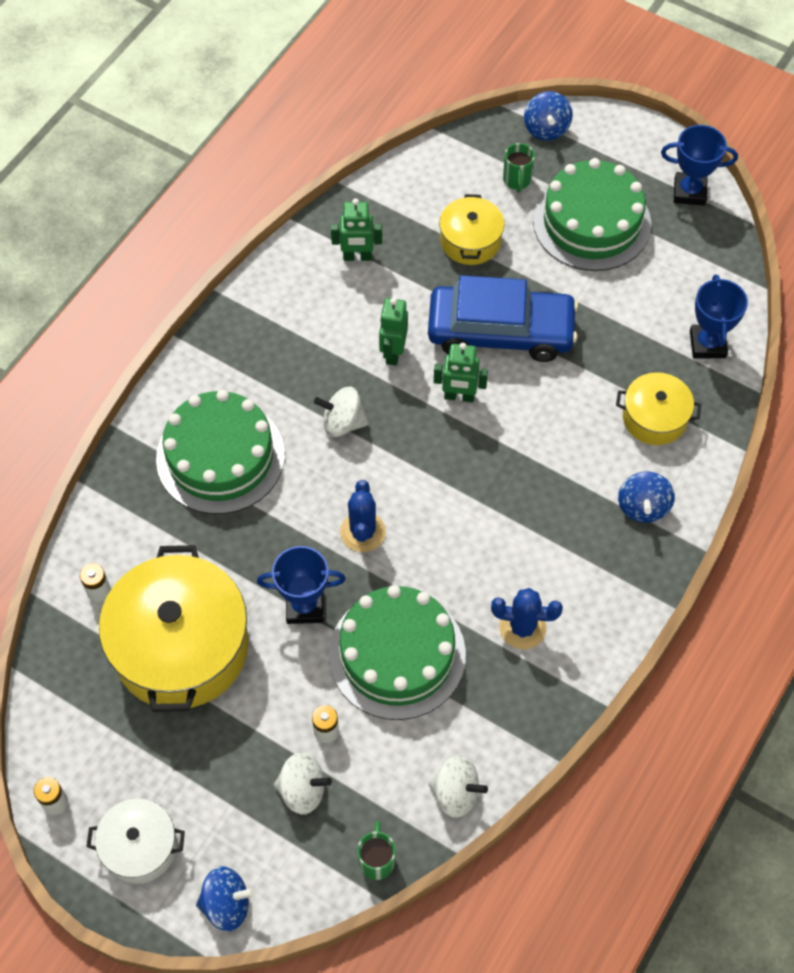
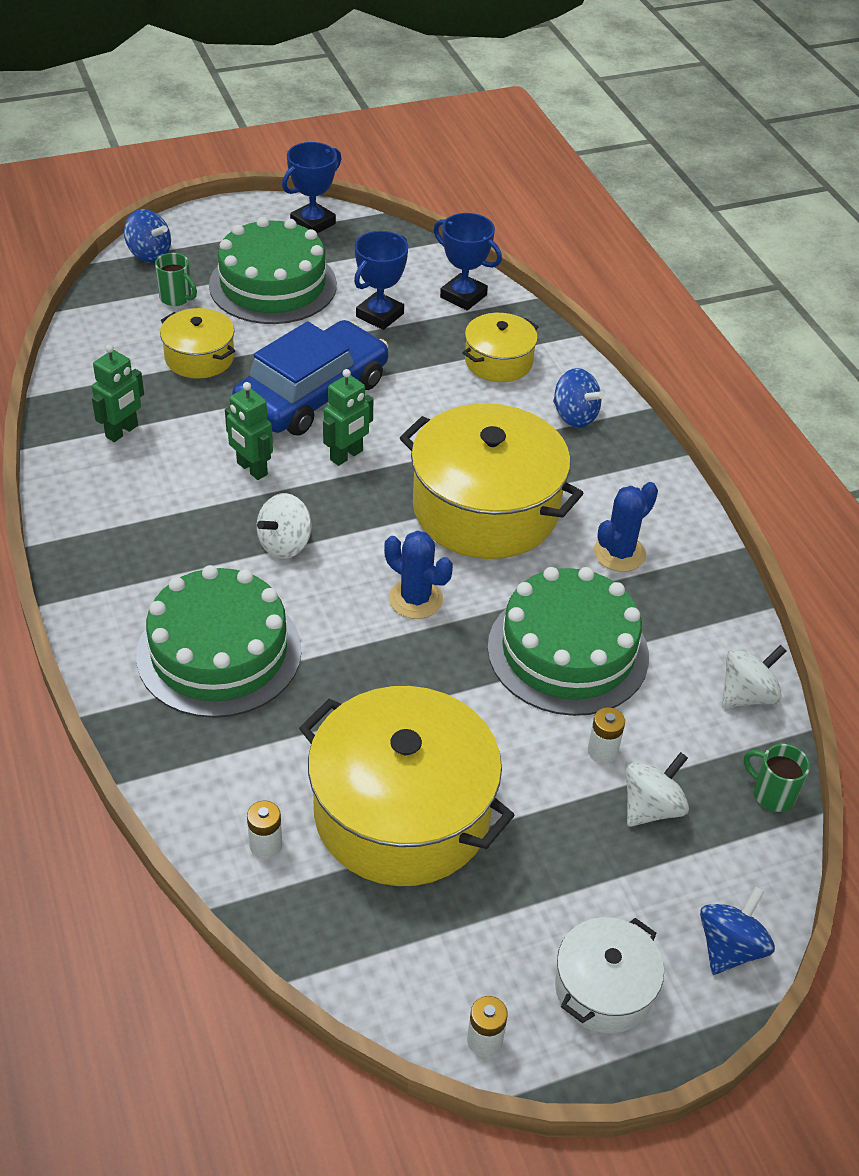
camera: 55 degrees left, 15 degrees down
blue trophy [257,546,346,624] -> blue trophy moved to [354,231,408,330]
none -> yellow pot [400,403,584,559]

